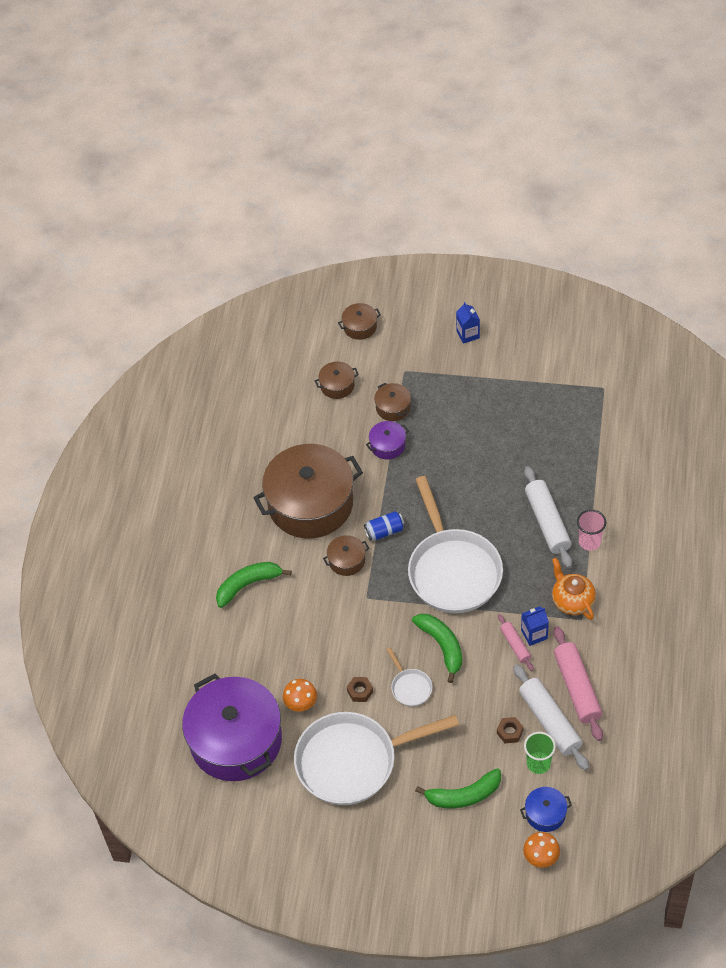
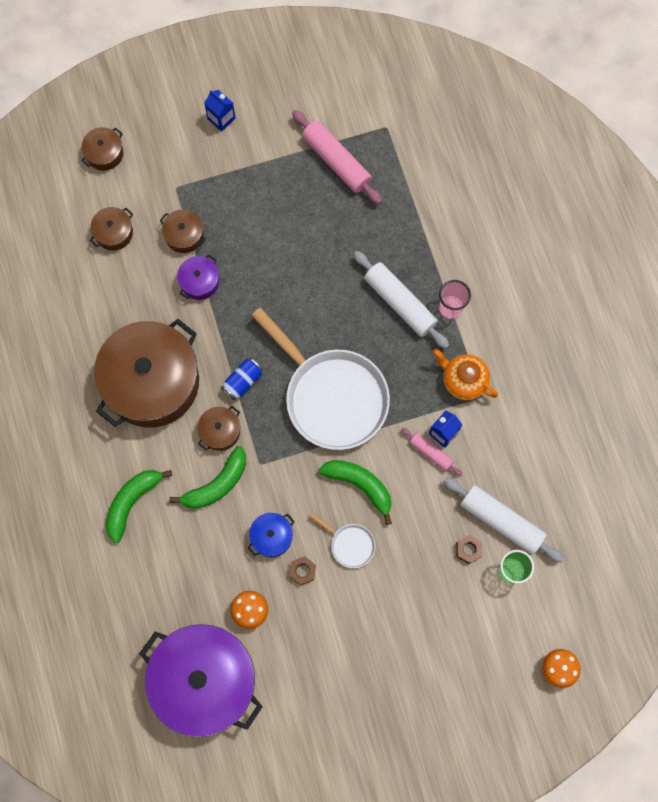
camera: 30 degrees left, 20 degrees up
white pan [294,712,459,805] -> none
green banana [415,768,501,809] -> green banana moved to [169,446,246,509]
blue pot [520,787,572,832] -> blue pot moved to [248,513,295,557]
pink rolling pin [554,626,603,741] -> pink rolling pin moved to [292,110,382,204]

